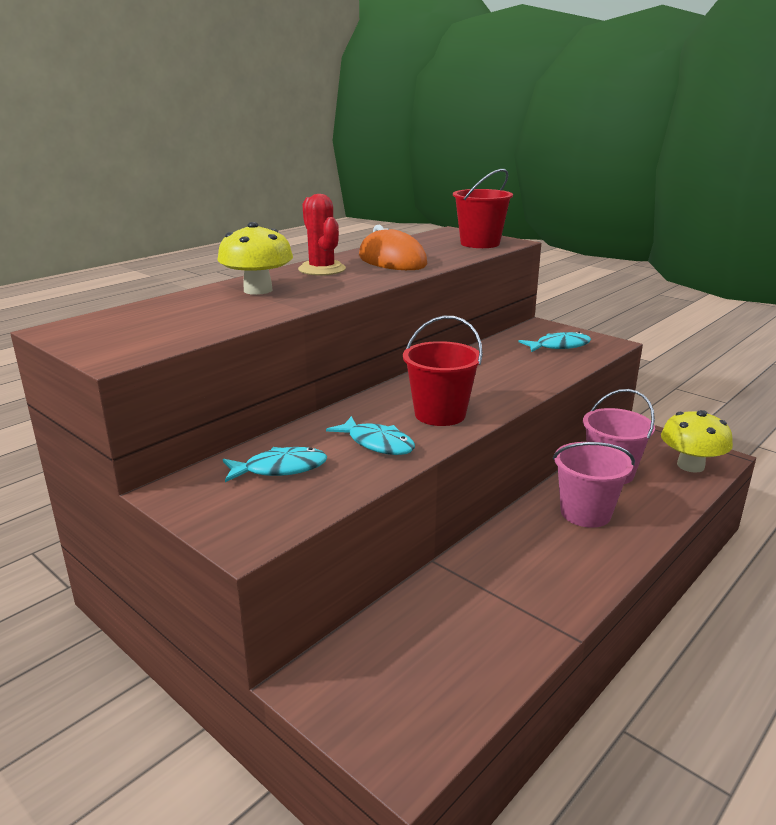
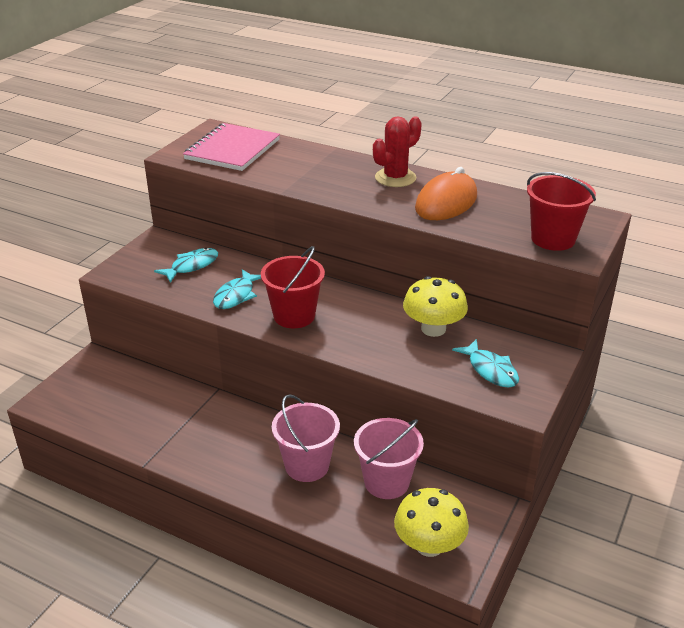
camera: 75 degrees right, 10 degrees up
yellow mushroom [217,222,293,295] -> yellow mushroom moved to [403,276,468,337]
turquoise fish [223,447,327,482] -> turquoise fish turned 105 degrees counterclockwise [154,248,218,283]
none -> pink notebook [183,123,280,171]

